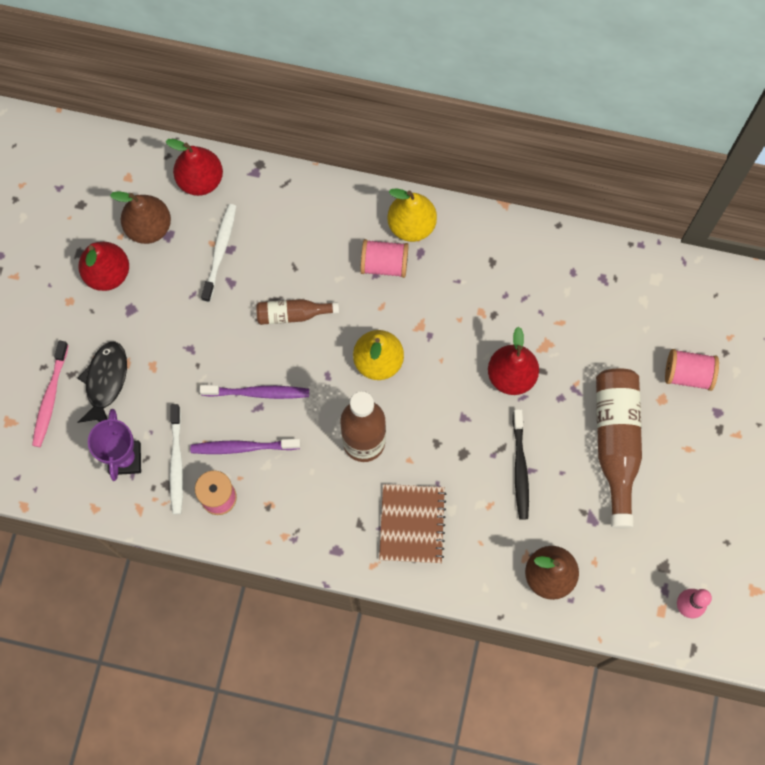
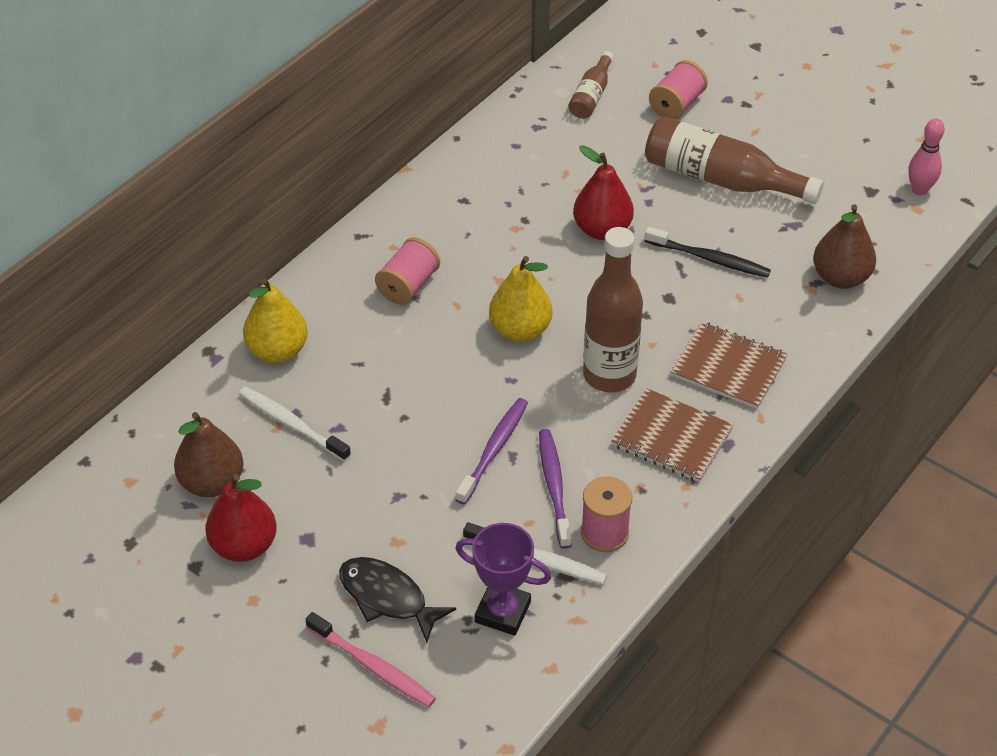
camera: 65 degrees left, 25 degrees down
red pear [166,139,223,196] -> none
purple toothbrush [190,439,300,454] -> purple toothbrush turned 150 degrees clockwise [539,429,572,549]
brown bottle [256,299,339,325] -> brown bottle moved to [569,51,614,119]
yellow pear [387,188,437,242] -> yellow pear moved to [243,278,308,363]
none -> brown notebook [611,388,734,482]

